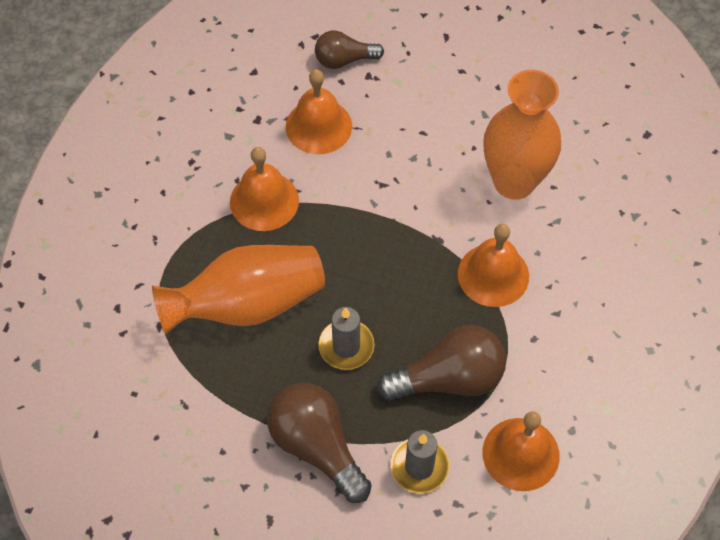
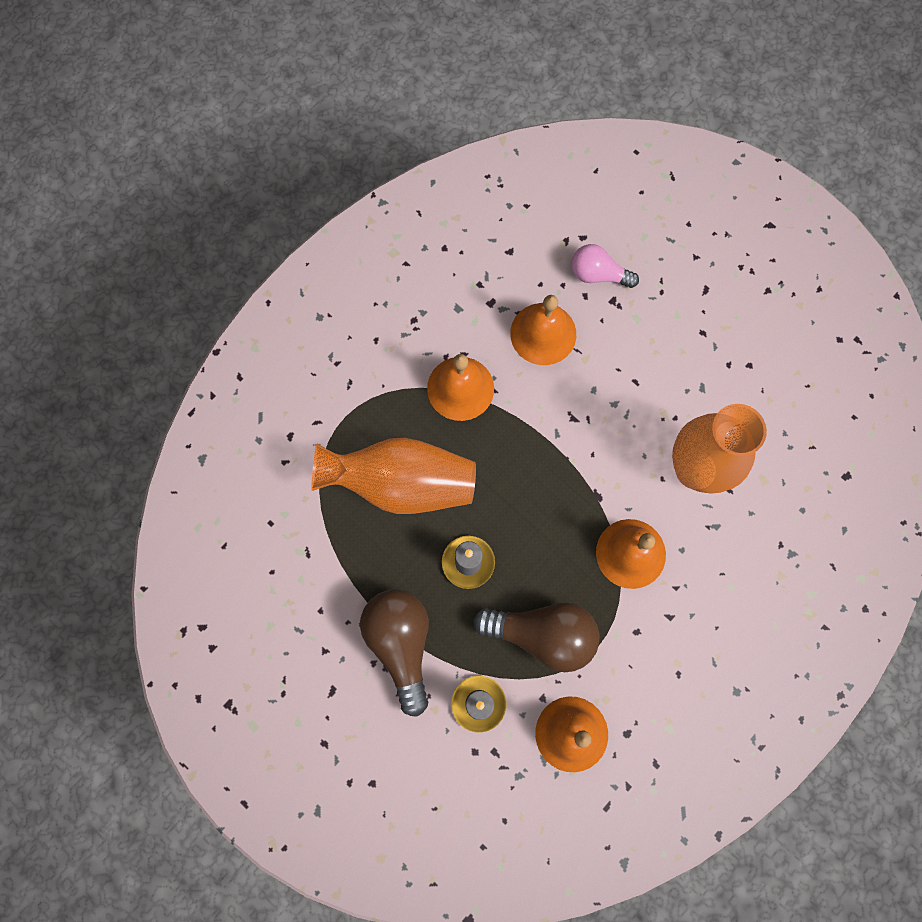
camera: 25 degrees right, 15 degrees up
brown light bulb [315,31,384,69] -> pink light bulb [572,244,639,288]

